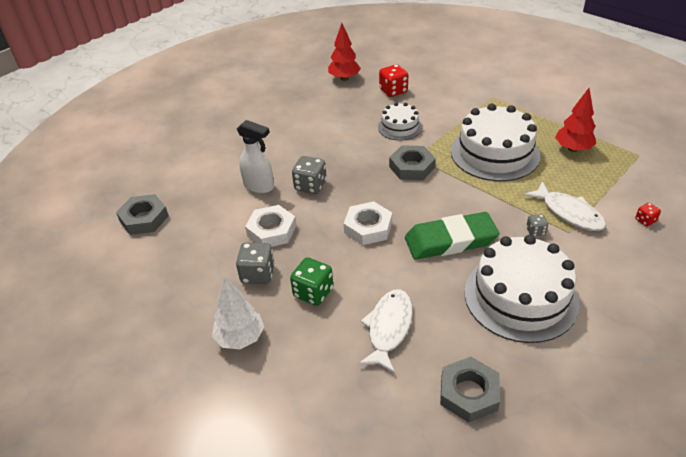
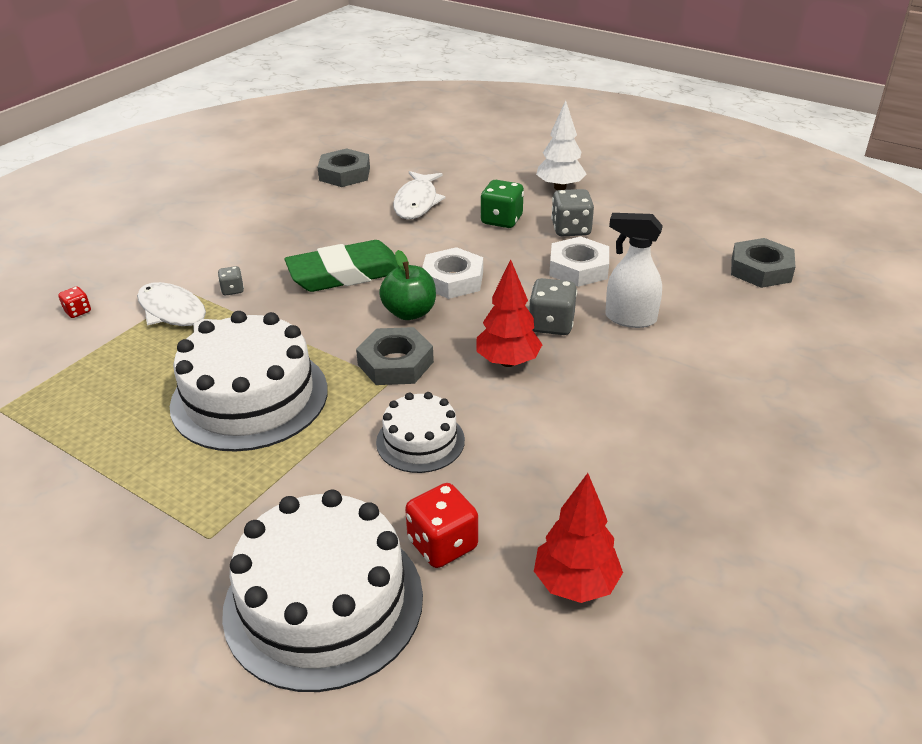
camera: 170 degrees right, 5 degrees down
white cake [464,235,579,343] -> white cake moved to [222,490,423,692]
red tree [555,88,596,152] -> red tree moved to [476,259,542,367]
none -> green apple [379,250,436,320]

